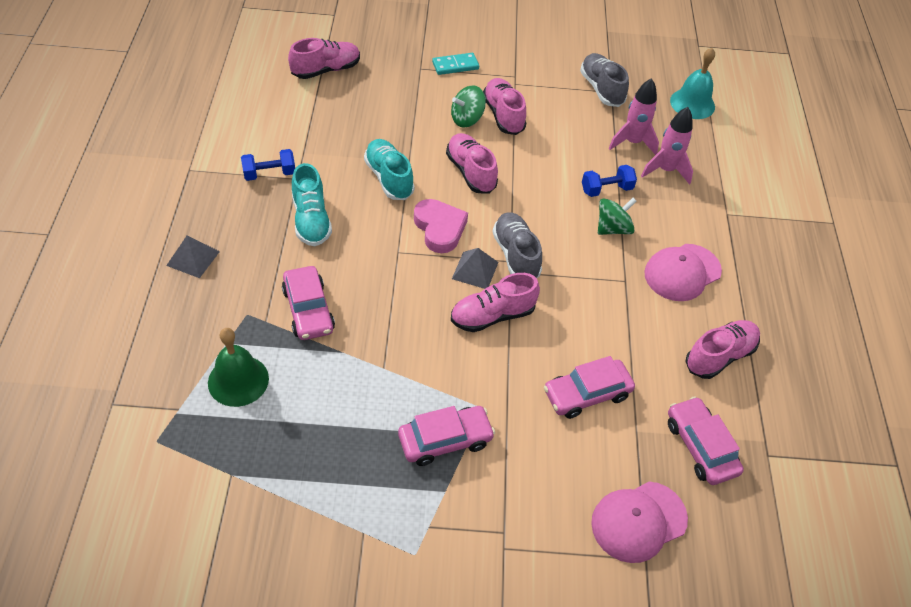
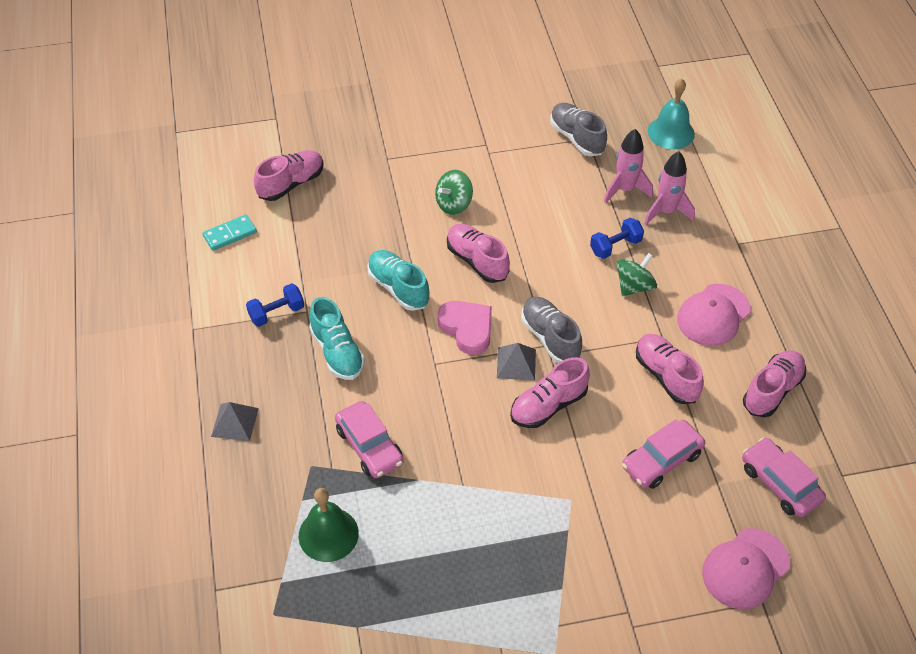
camera: 10 degrees left, 0 degrees up
pink car [398,406,495,466] -> none
turquoise domino [432,53,479,75] -> turquoise domino moved to [203,214,257,251]
pink shoe [483,78,526,135] -> pink shoe moved to [636,334,704,404]

